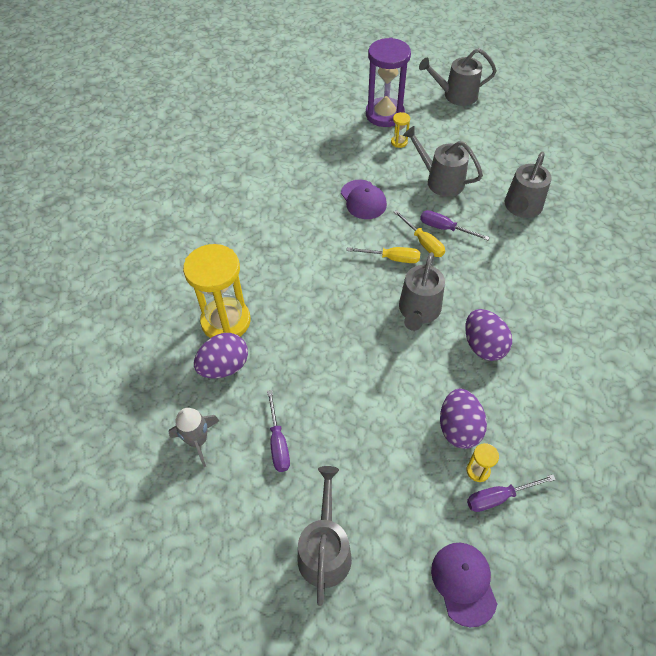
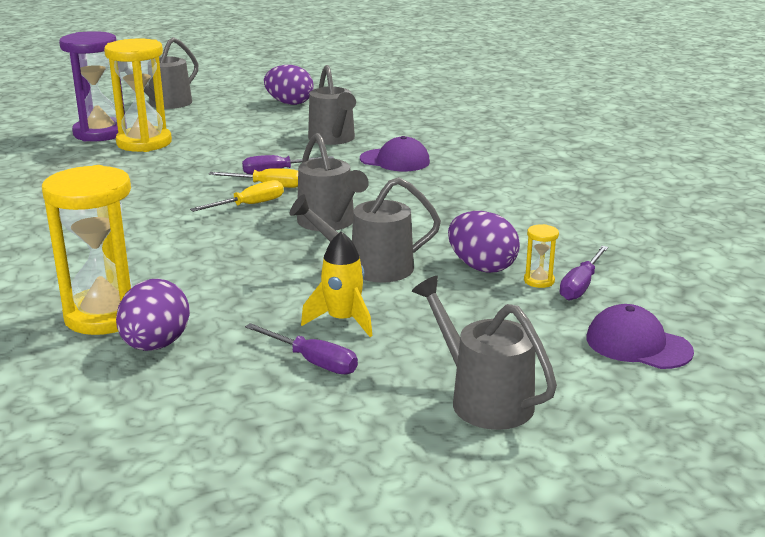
camera: 45 degrees left, 30 degrees down
grey rocket [168,408,219,467] -> none
purple cap [341,180,387,219] -> purple cap moved to [360,136,430,171]
yellow hourglass [391,112,410,148] -> yellow hourglass [104,38,172,152], size x2.44
grey watering can [403,126,483,197] -> grey watering can moved to [290,177,441,283]
purple egg [465,309,512,361] -> purple egg moved to [264,65,313,105]
none -> yellow rocket [301,231,373,337]

